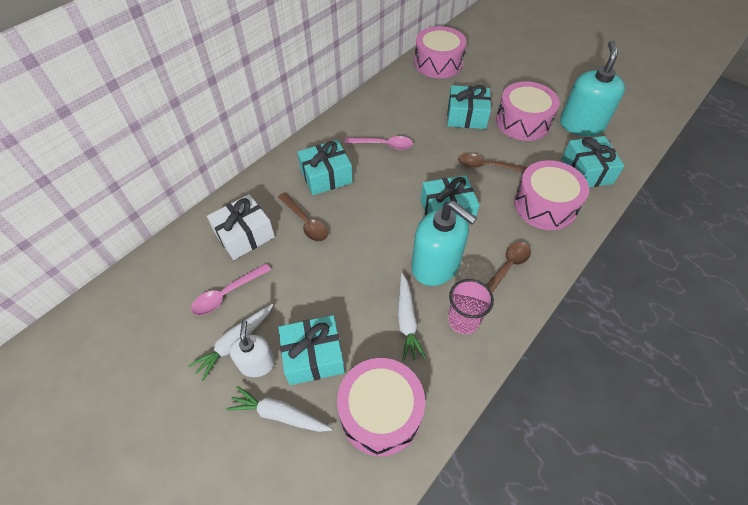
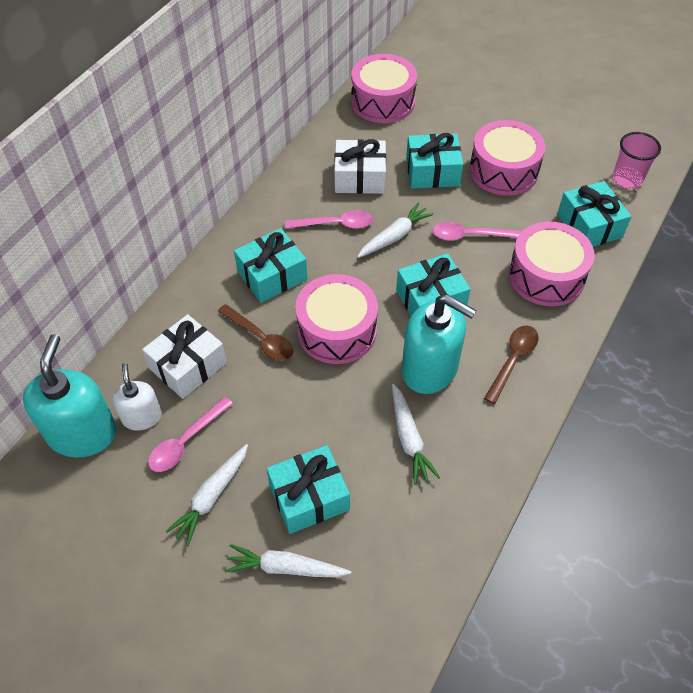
camera: 10 degrees left, 0 degrees up
white soap dispenser [230,320,275,377] -> white soap dispenser moved to [112,363,162,431]
pink drum [337,358,425,456] -> pink drum moved to [295,274,378,364]
pink cup [448,279,494,334] -> pink cup moved to [613,132,661,189]
brown spoon [458,153,528,173] -> pink spoon [433,222,521,241]
turquoise soap dispenser [560,40,625,136] -> turquoise soap dispenser moved to [23,334,117,458]
none -> white gift [335,139,386,194]
none -> white carrot [357,203,434,258]

